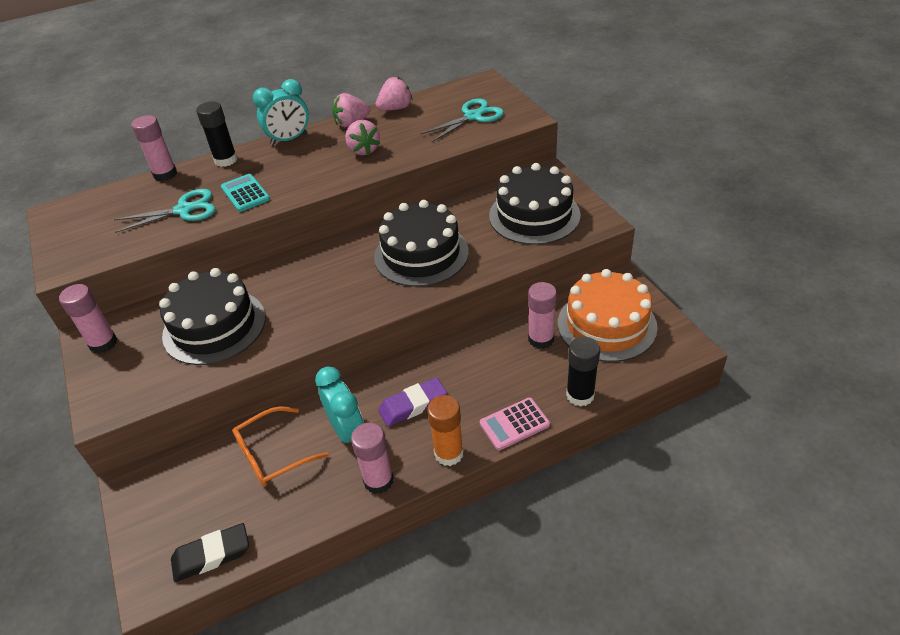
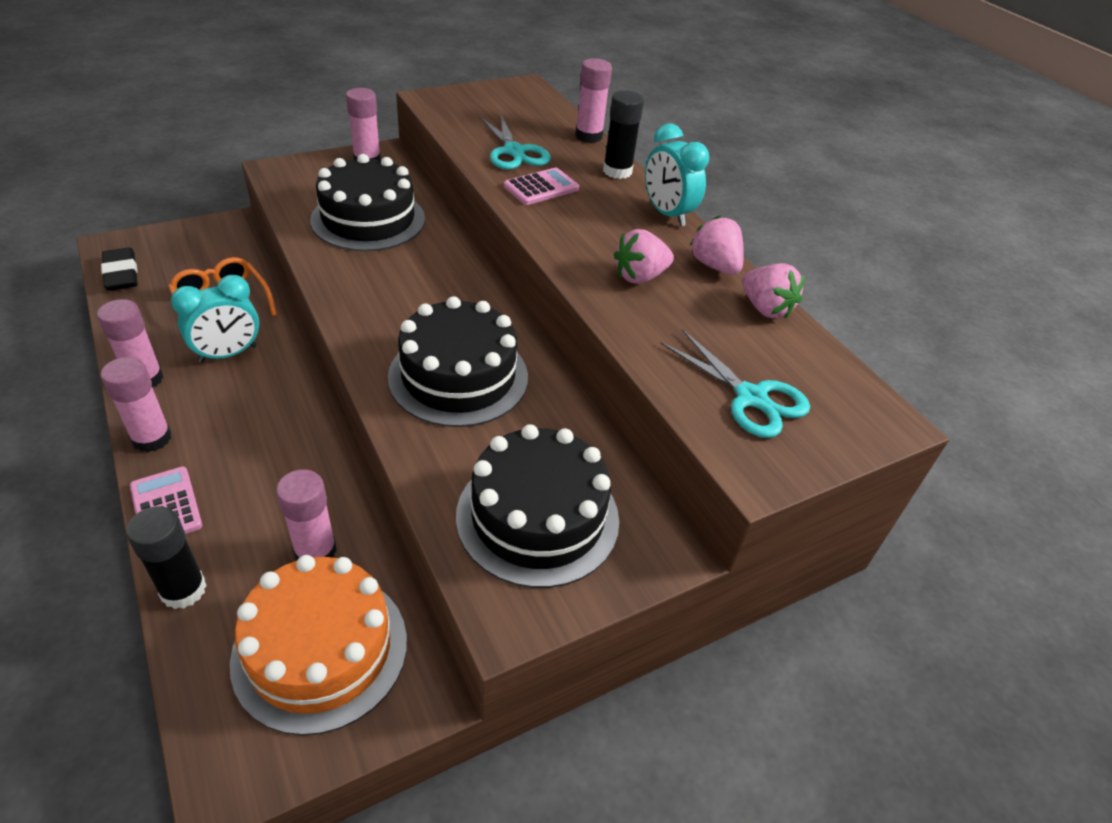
camera: 80 degrees right, 0 degrees up
turquoise calculator [221,174,270,212] -> pink calculator [504,168,579,205]
purple eraser [378,377,447,427] -> none
orange glue stick [427,395,464,466] -> pink glue stick [101,357,171,452]

